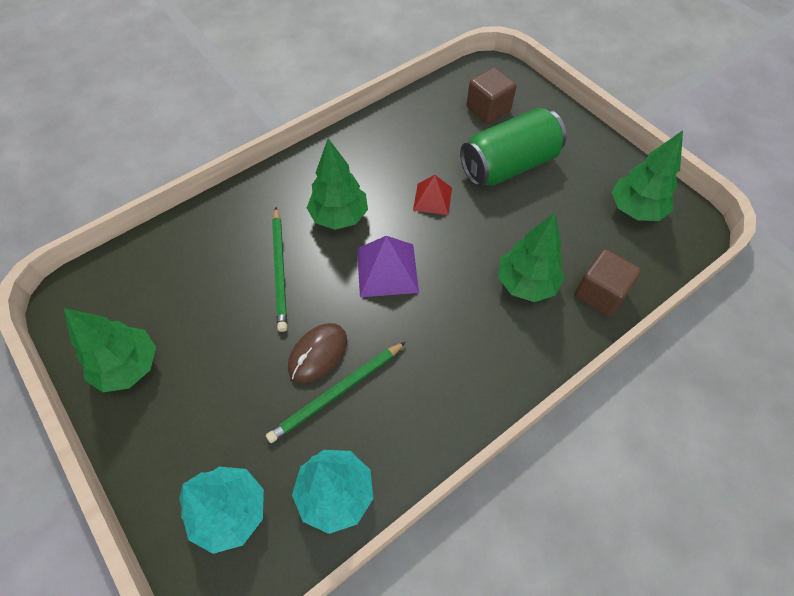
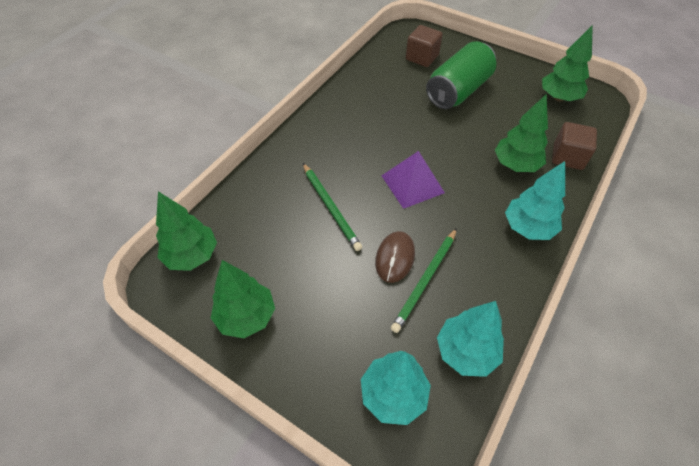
camera: 20 degrees left, 5 degrees down
green tree [307,138,368,230] -> green tree moved to [156,191,217,271]
red pyramid [413,175,452,215] -> none
none -> turquoise tree [505,161,565,240]

